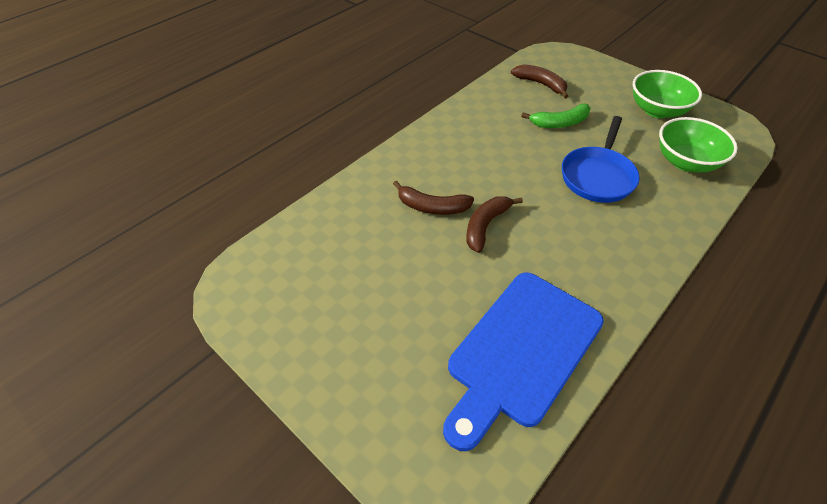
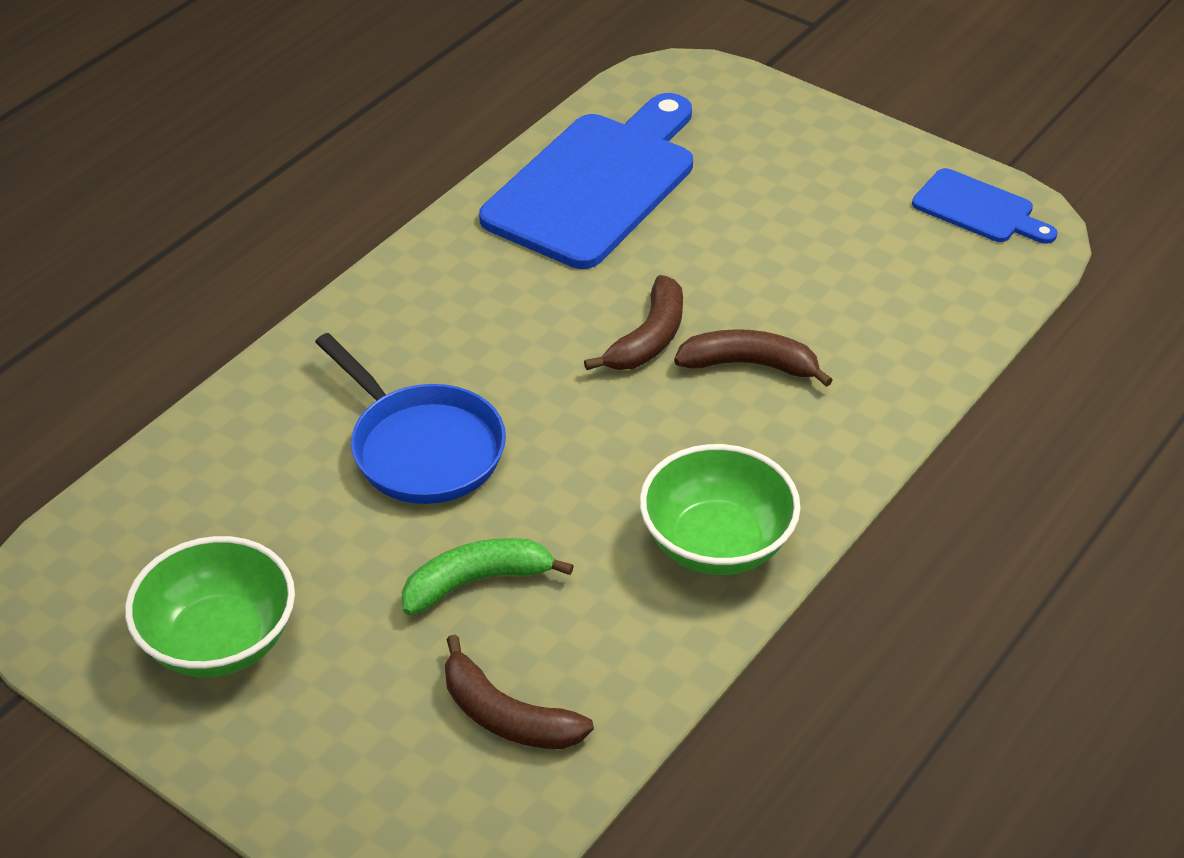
camera: 175 degrees right, 5 degrees down
blue pan [562,116,640,203] -> blue pan turned 120 degrees clockwise [315,333,506,504]
green bowl [659,117,738,172] -> green bowl moved to [640,444,801,575]
none -> blue cutting board [912,168,1057,244]

